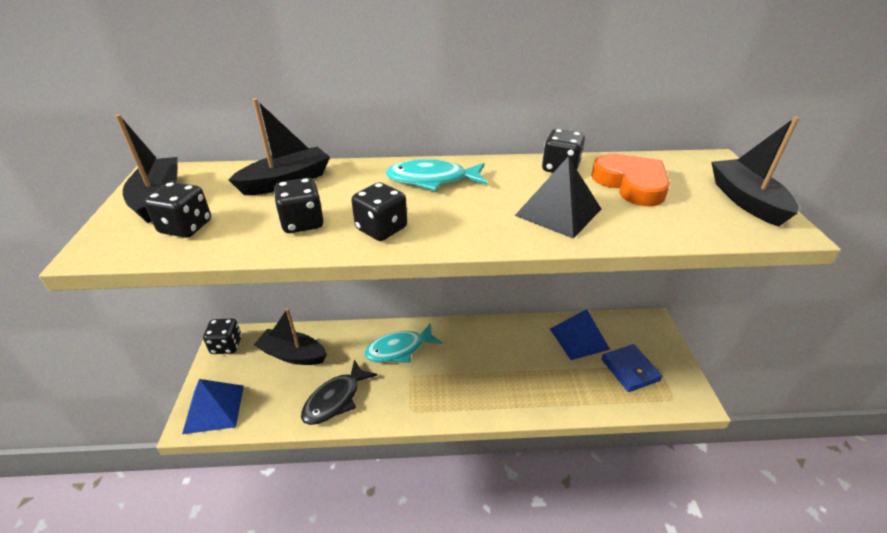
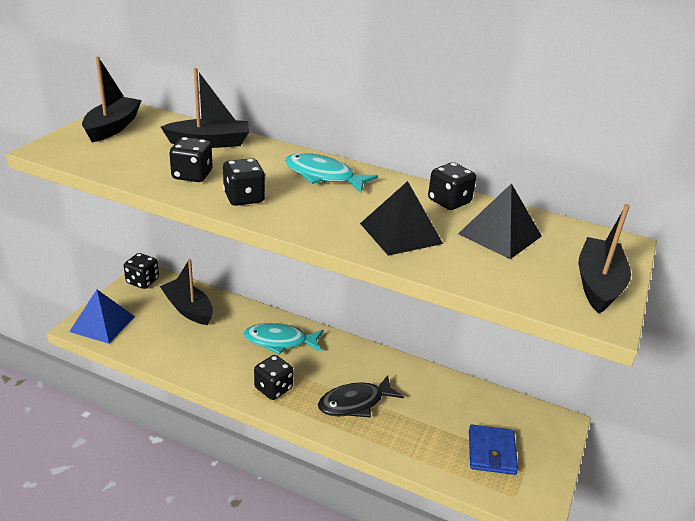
camera: 25 degrees right, 5 degrees down
black dice [144,182,211,238] -> black dice moved to [254,355,293,400]
black fish [301,359,377,425] -> black fish moved to [318,375,404,418]
blue pyramid [550,309,610,360] -> none
orange heart [591,153,670,206] -> black pyramid [458,183,542,259]

